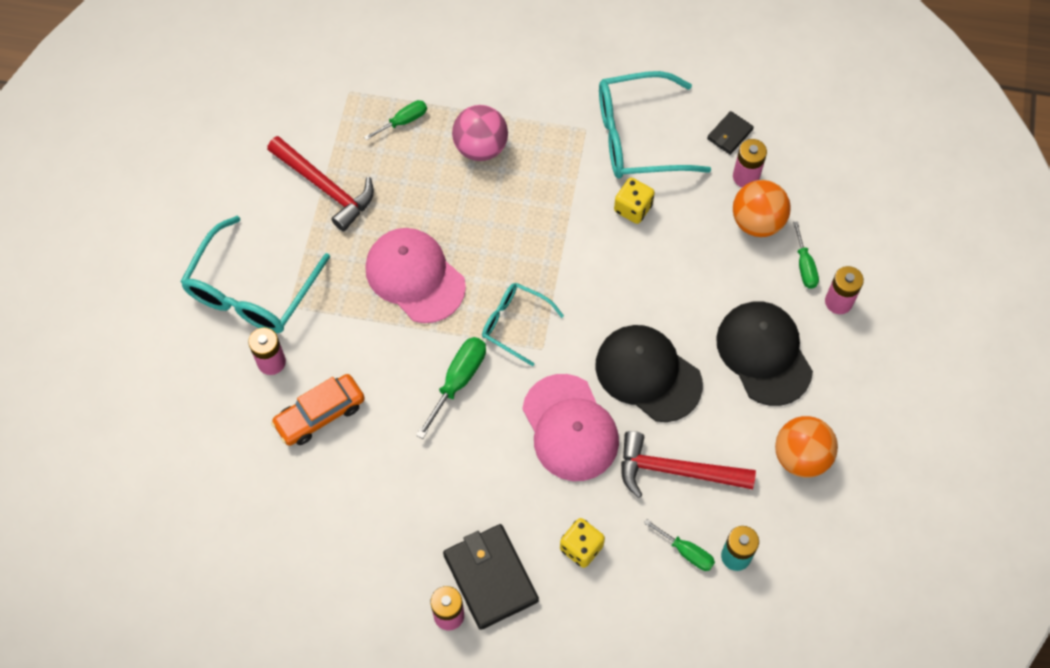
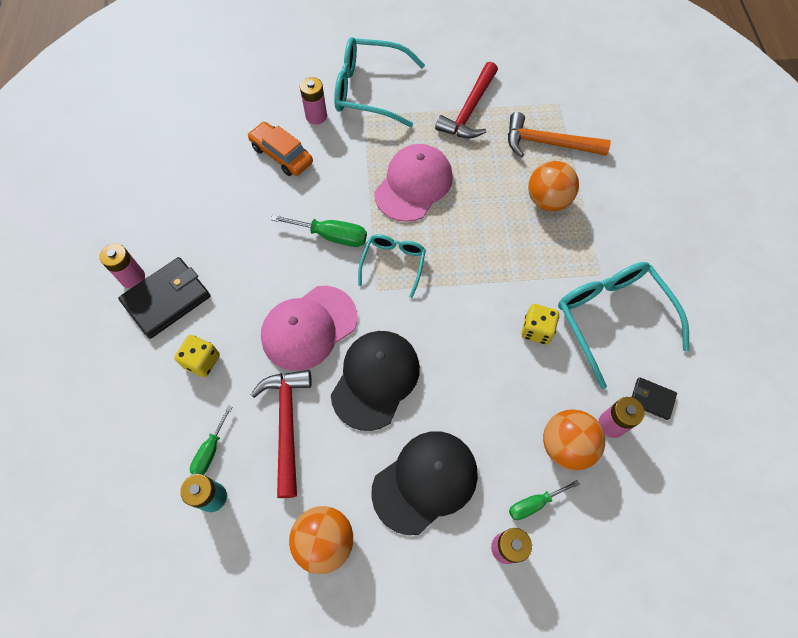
camera: 75 degrees right, 0 degrees up
green screwdriver [364,100,427,140] -> orange hammer [508,112,611,157]
pink ball [452,105,508,161] -> orange ball [528,161,579,211]

